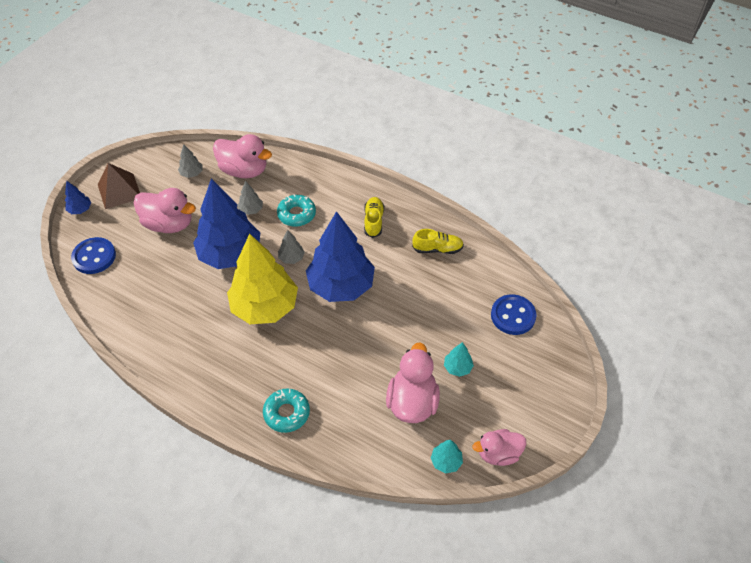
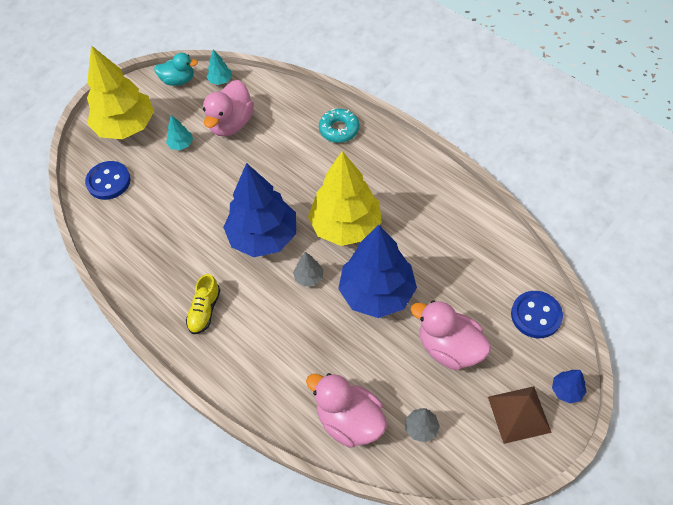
camera: 165 degrees left, 5 degrees up
grey tree [237,181,263,215] -> none
turquoise donut [277,194,316,227] -> none
yellow shoe [412,229,464,254] -> none
pink duck [472,429,526,466] -> turquoise duck [154,53,198,86]
none -> yellow tree [87,45,154,139]

